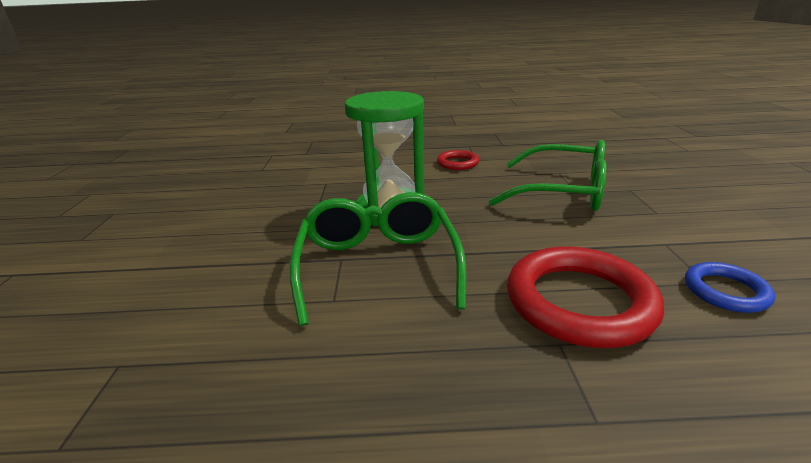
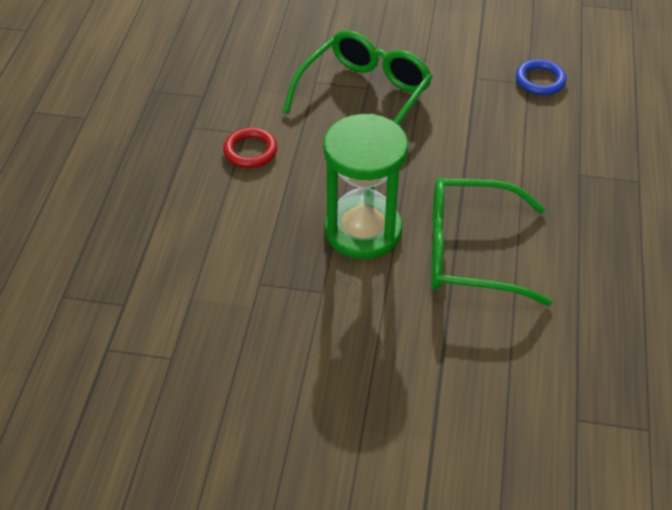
camera: 80 degrees left, 20 degrees up
red ring [507,246,664,348] -> none

